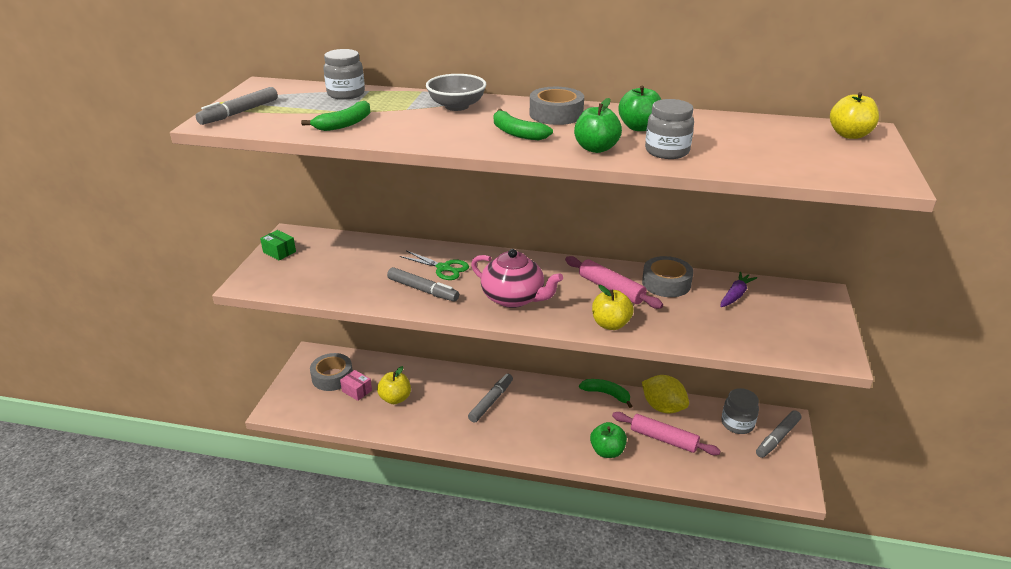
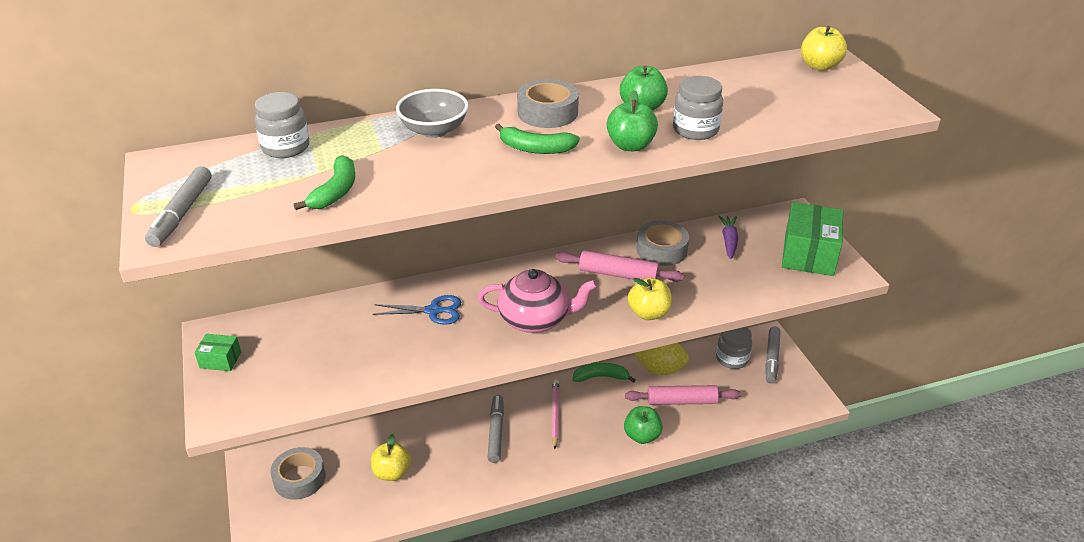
camera: 30 degrees left, 5 degrees up
pink box [340,370,372,401] -> none
grey marker [387,267,459,302] -> none
green scissors [400,250,469,280] -> blue scissors [373,295,461,325]
none -> pink pencil [552,379,559,449]
none -> green box [782,202,843,276]

